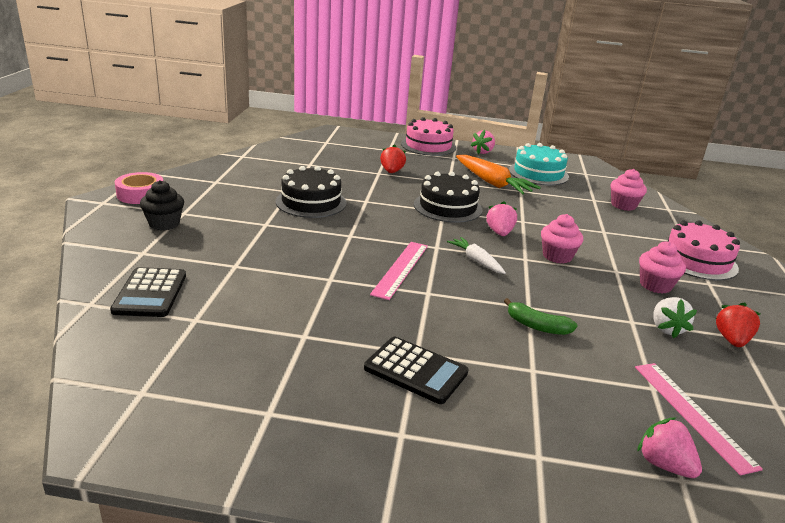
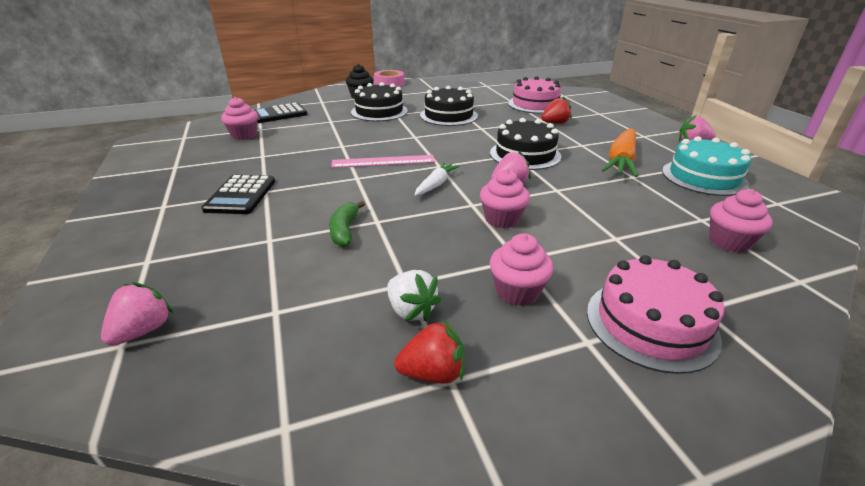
camera: 65 degrees right, 5 degrees up
pink cake [401,117,456,156] -> pink cake moved to [508,76,561,114]
pink ruler [635,363,763,475] -> none
white strawberry [653,297,697,339] -> white strawberry turned 105 degrees counterclockwise [387,270,442,322]
none -> pink cupcake [221,97,258,140]
none -> black cake [351,82,408,121]

